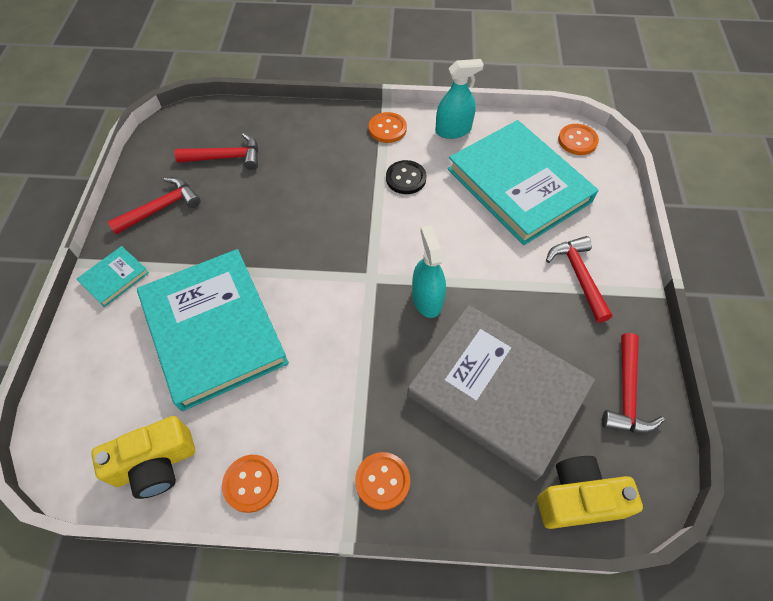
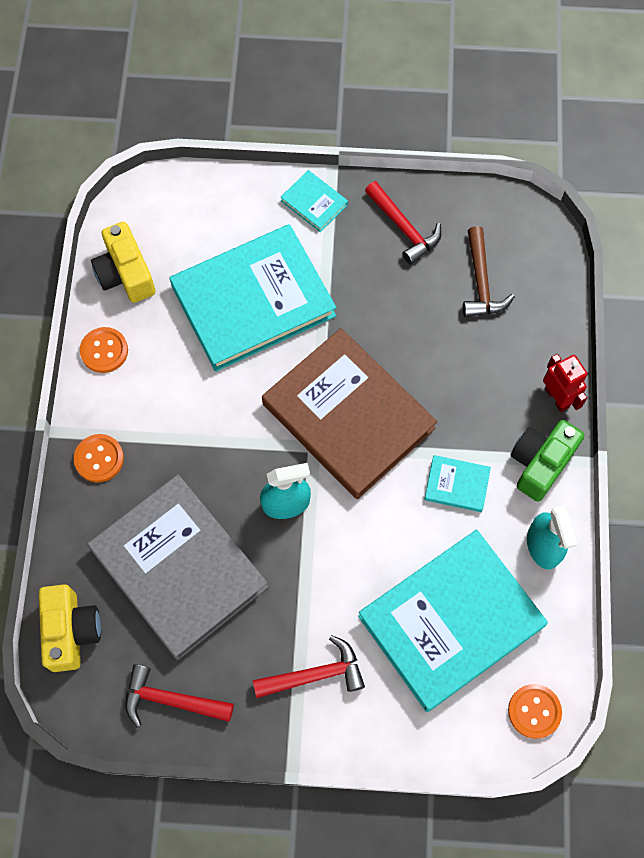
camera: 90 degrees right, 10 degrees up
red hammer [175,133,258,170] -> brown hammer [463,226,515,317]
orange button [369,112,407,143] -> green camera [510,420,585,502]
black button [386,160,427,194] -> turquoise book [424,455,491,512]
grey book [407,304,595,481] -> grey book turned 75 degrees counterclockwise [88,475,268,660]
none -> brown book [262,328,437,499]
none -> red robot [543,354,587,412]

